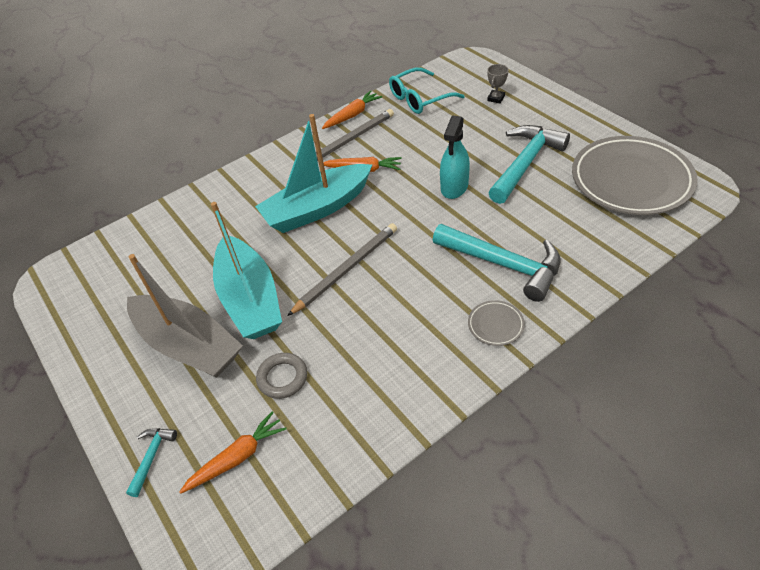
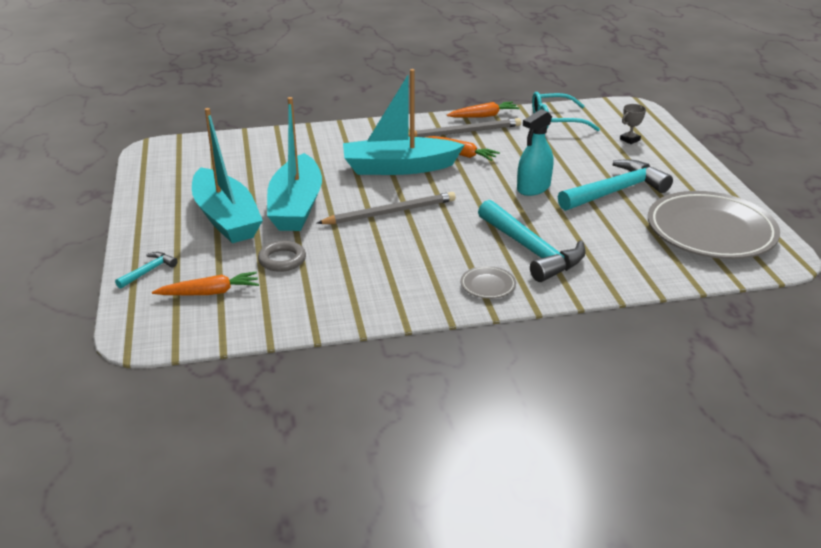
camera: 20 degrees right, 15 degrees down
grey boat [127,254,243,378] -> turquoise boat [192,108,263,243]

